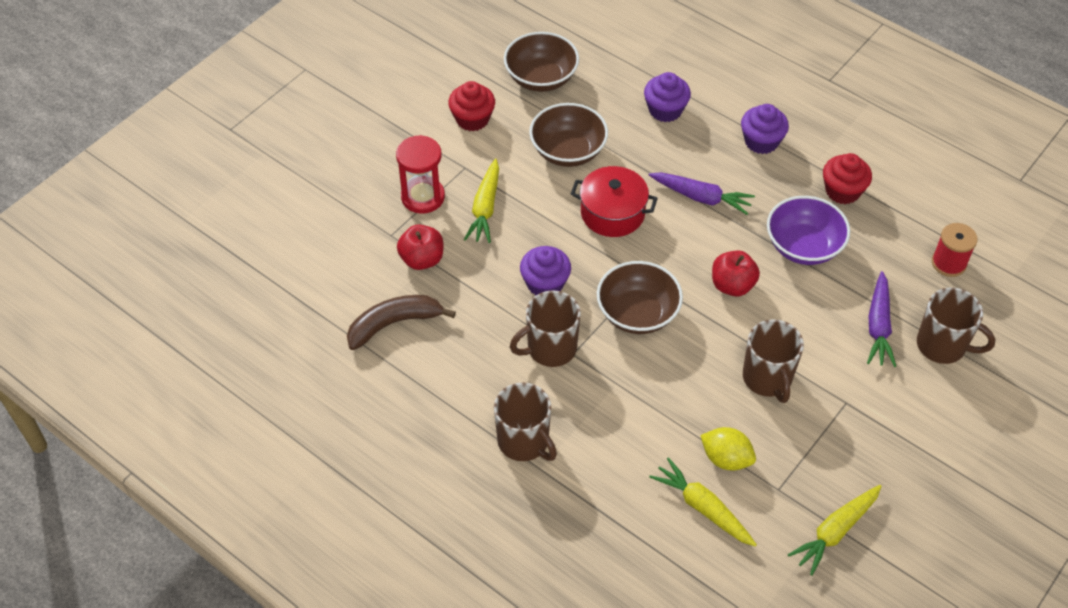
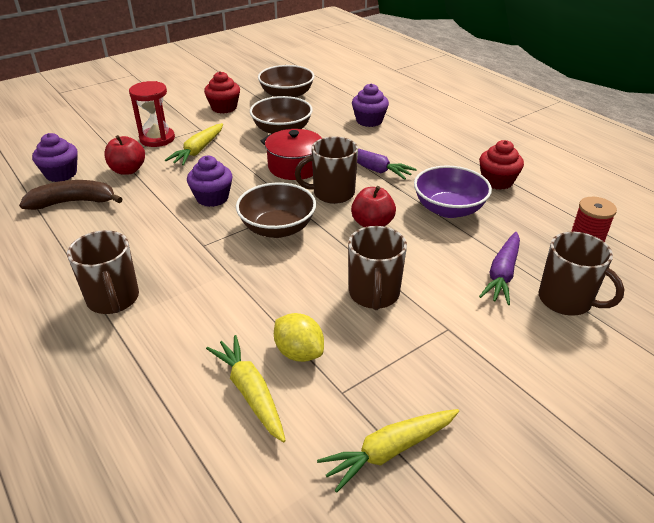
camera: 15 degrees right, 15 degrees down
brown mug [510,290,581,367] -> brown mug moved to [295,137,358,204]
purple cupcake [741,104,789,154] -> purple cupcake moved to [32,133,78,182]

